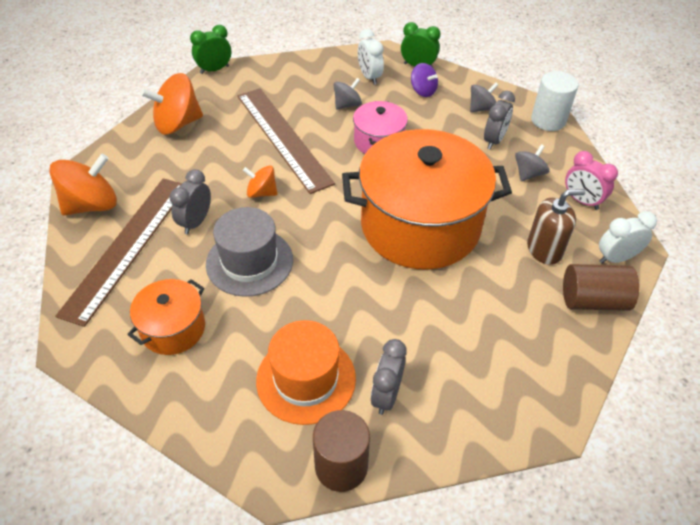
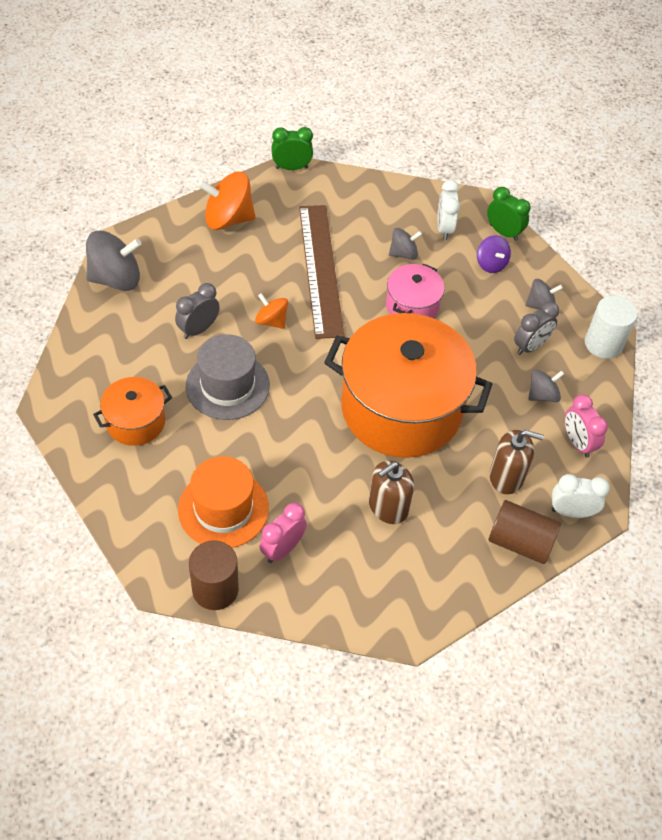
camera: 20 degrees right, 5 degrees up
orange spinning top [49,154,117,216] -> grey spinning top [86,231,141,291]
brown ruler [55,178,182,327] -> none
grey clock [371,339,406,415] -> pink clock [259,503,307,563]
none -> brown soap dispenser [369,461,414,524]

